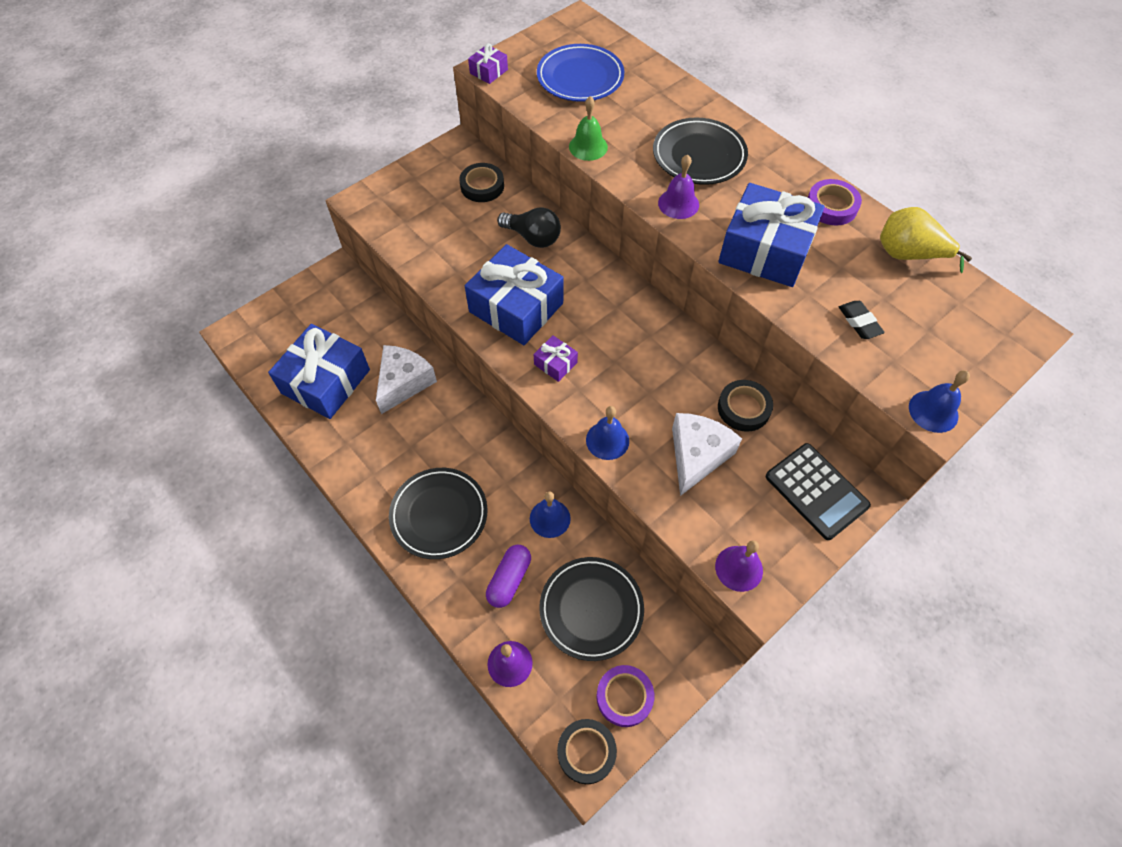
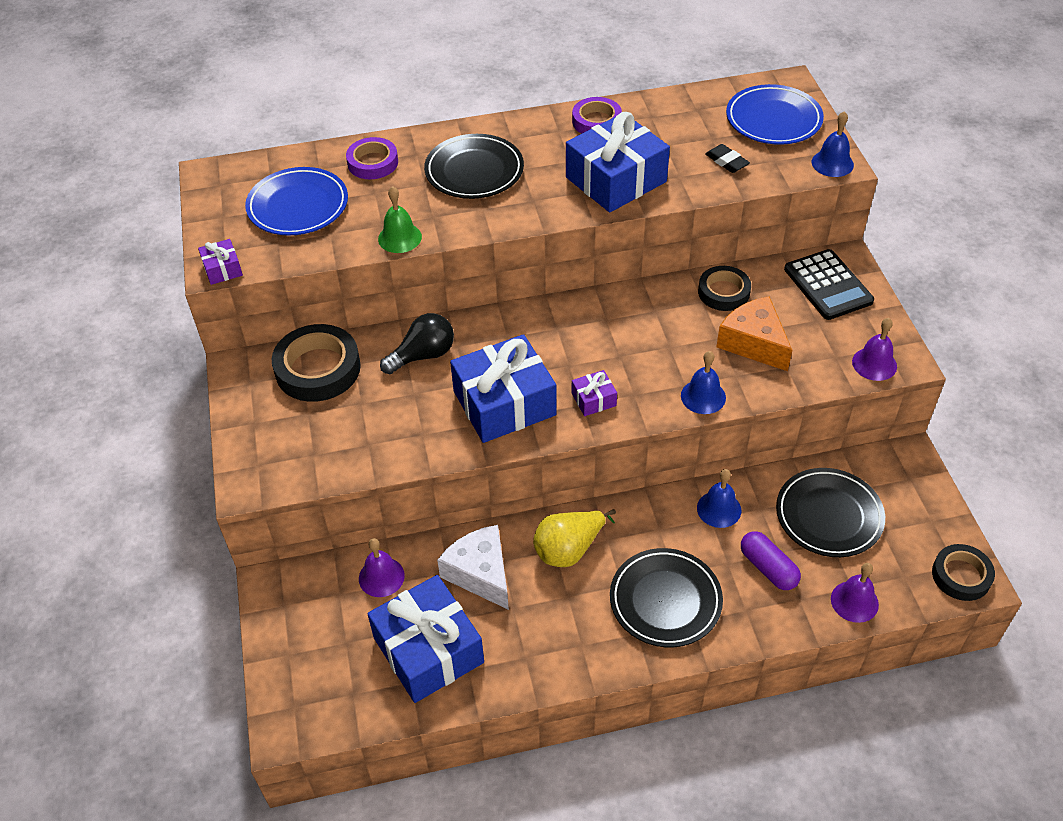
camera: 60 degrees left, 10 degrees down
black tape [459,163,504,202] -> black tape [272,324,361,402], size x1.58
purple tape [597,665,654,727] -> purple tape moved to [346,137,398,179]
purple bell [658,154,699,219] -> purple bell moved to [359,538,405,597]
white cheese [672,413,742,496] -> orange cheese [716,296,792,371]
black calculator [766,443,871,540] -> black calculator turned 75 degrees clockwise [784,249,874,320]
black eraser [839,301,885,339] -> black eraser turned 45 degrees clockwise [705,144,750,173]
yellow pear [880,207,972,273] -> yellow pear moved to [533,509,616,567]
none -> blue plate [726,84,824,145]

